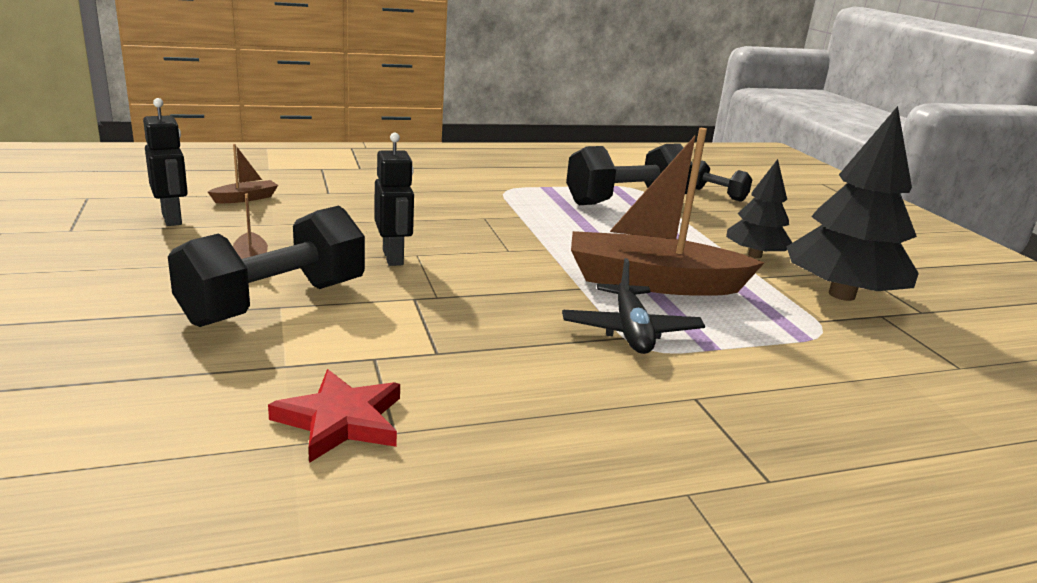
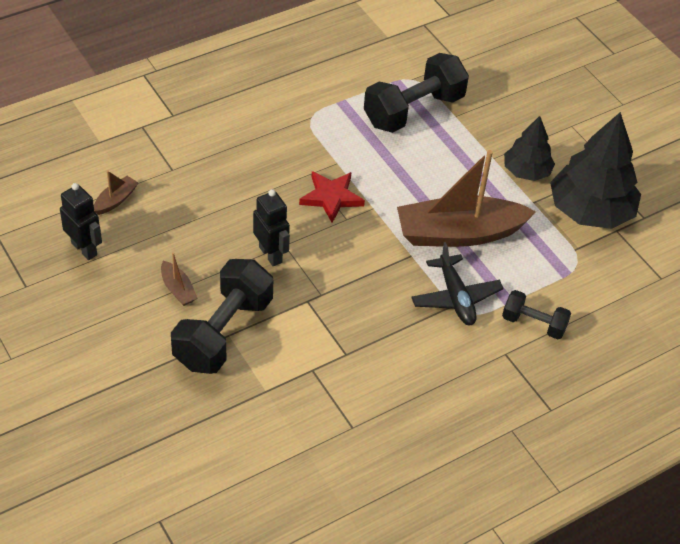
camera: 15 degrees left, 25 degrees up
red star [268,369,400,463] -> red star moved to [299,171,365,223]
black dumbbell [692,160,753,202] -> black dumbbell moved to [502,290,571,339]

